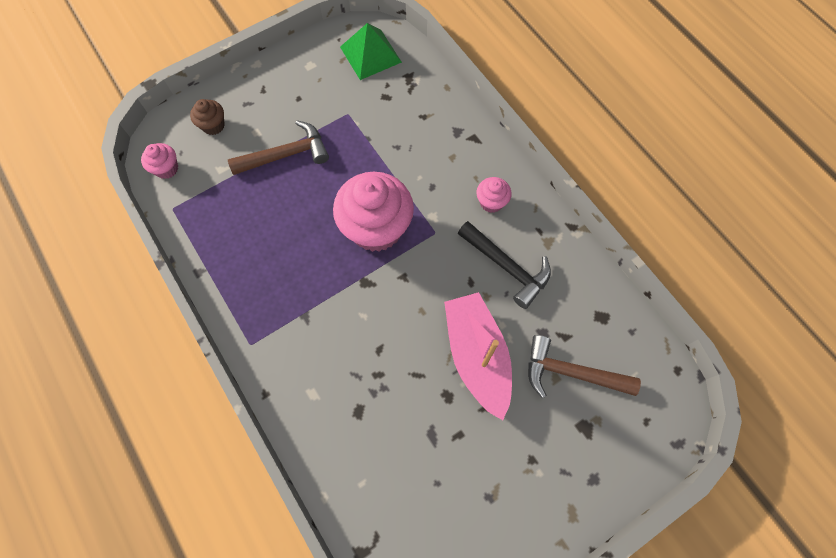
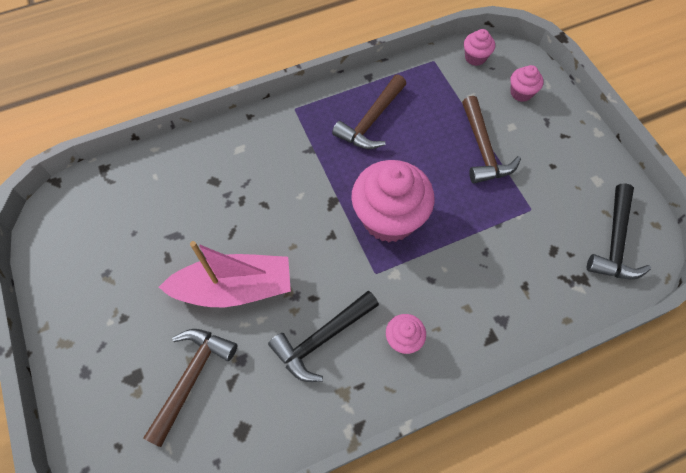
camera: 100 degrees right, 5 degrees down
brown cupcake [190,99,225,135] -> pink cupcake [510,65,543,102]
green pyramid [340,23,402,80] -> black hammer [587,183,651,280]
none -> brown hammer [332,75,406,149]

